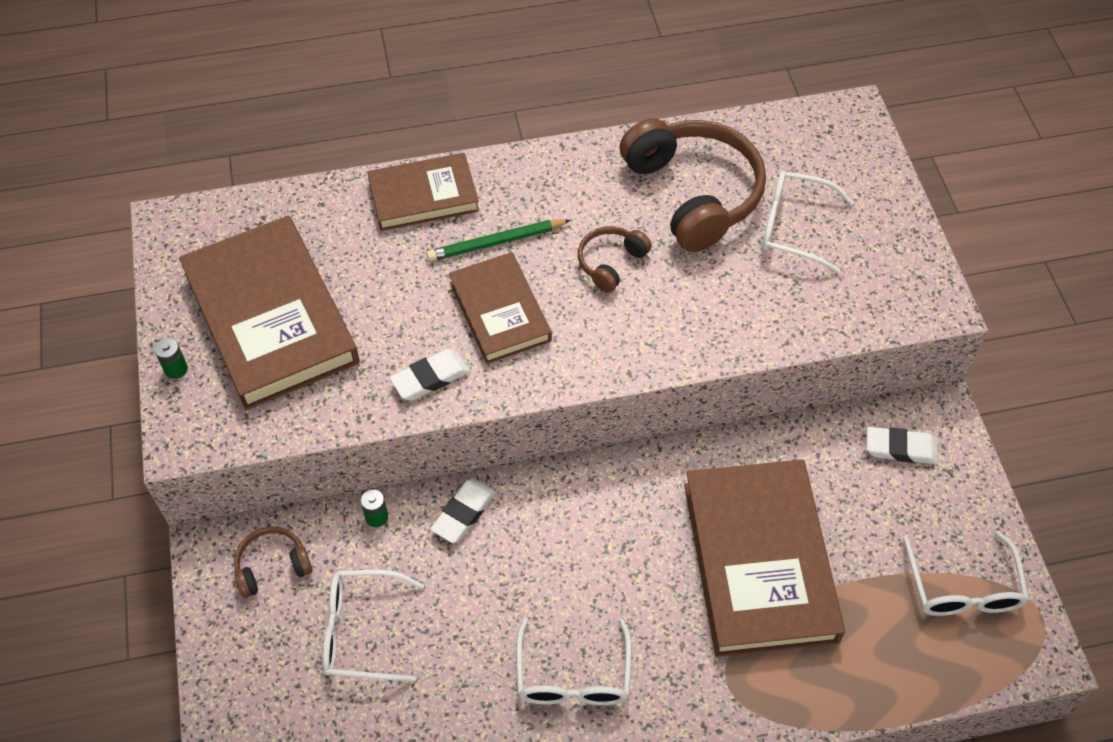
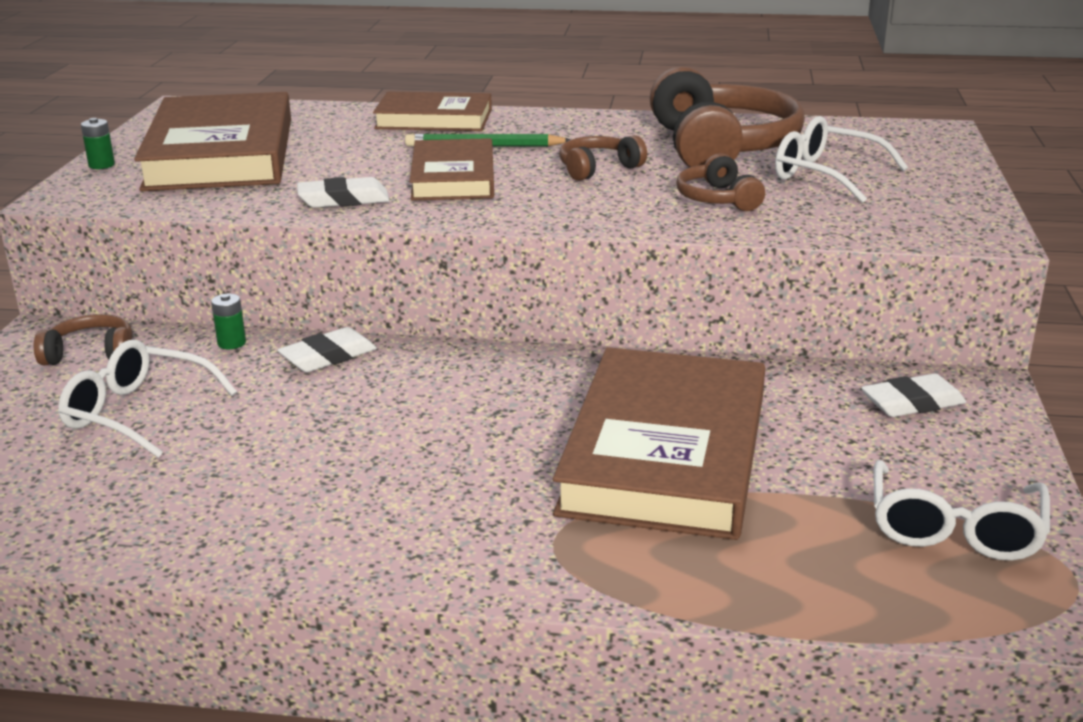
camera: 20 degrees right, 30 degrees down
white glasses [516,617,632,705] -> none
white eraser [867,427,938,464] -> white eraser turned 45 degrees counterclockwise [861,373,966,417]
none -> brown headphones [676,153,765,211]

